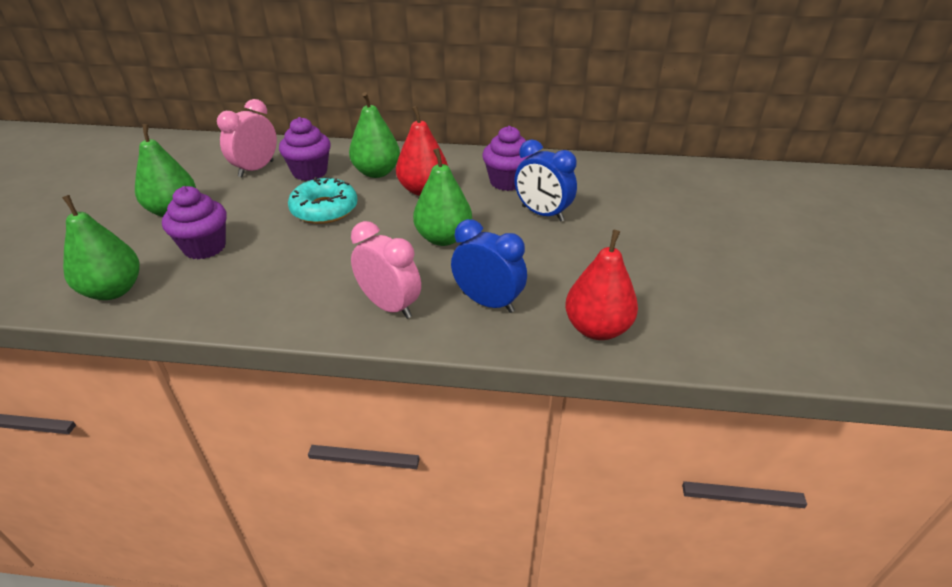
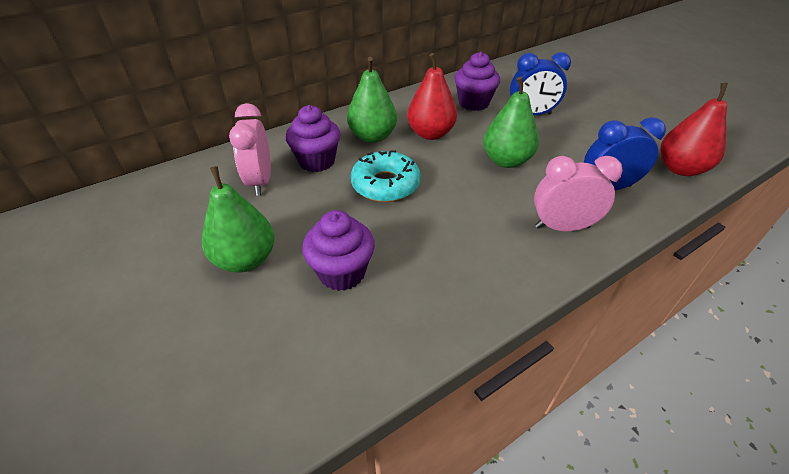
camera: 40 degrees left, 5 degrees up
green pear [62,195,140,300] -> none

